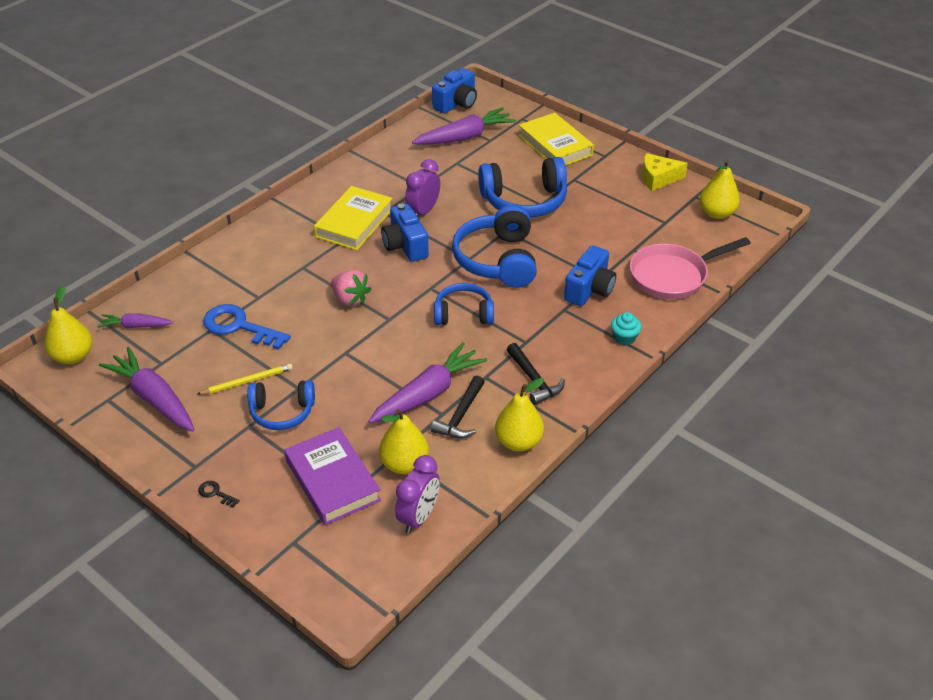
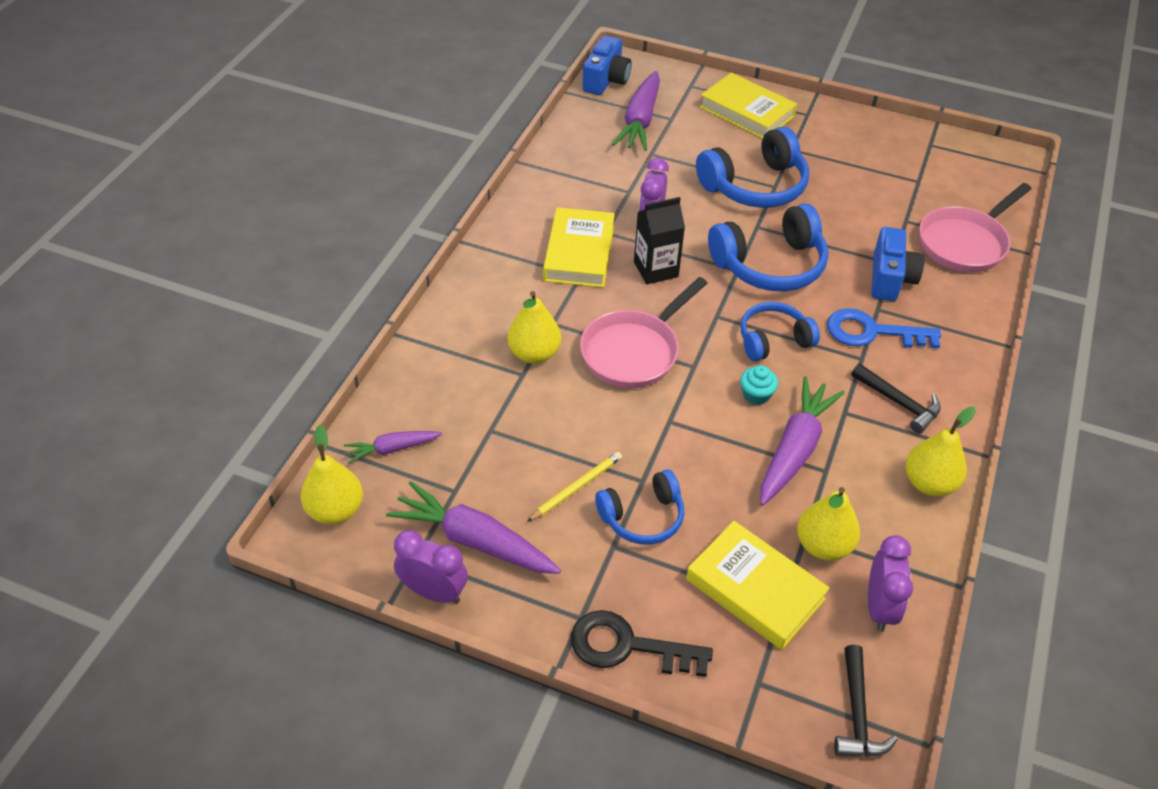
camera: 20 degrees left, 5 degrees up
black key [198,481,240,508] -> black key [571,610,713,677], size x2.36
blue key [203,304,291,350] -> blue key moved to [827,308,941,348]
purple book [284,427,381,525] -> yellow book [686,521,830,650]
pink strawberry [331,270,371,306] -> pink pan [580,277,708,388]
blue camera [381,203,429,262] -> black carton [634,197,685,284]
purple carrot [412,107,516,145] -> purple carrot turned 150 degrees clockwise [612,71,660,151]
black hammer [431,376,485,438] -> black hammer moved to [834,645,898,757]
blue headphones [452,205,537,288] -> blue headphones turned 90 degrees counterclockwise [708,204,828,291]
turquoise cupcake [611,312,642,345] -> turquoise cupcake moved to [740,365,778,405]
yellow cheese [642,153,688,191] -> none
yellow pear [700,160,740,219] -> yellow pear moved to [508,291,561,364]
none -> purple clock [394,530,468,604]

